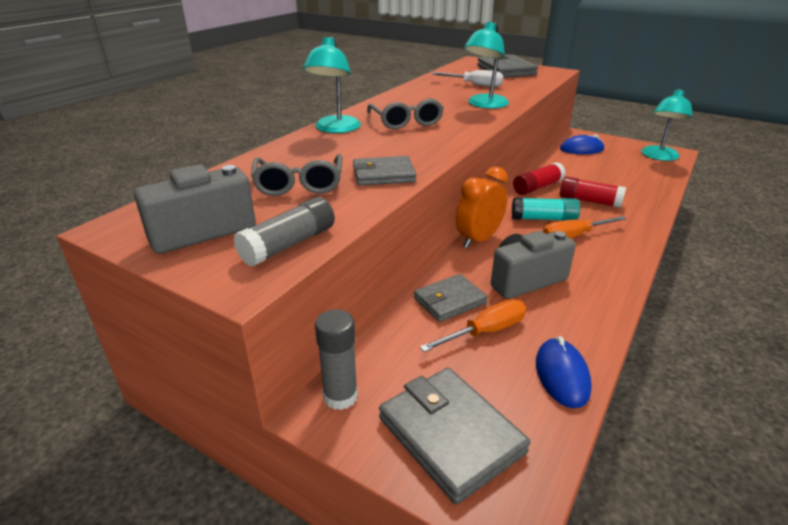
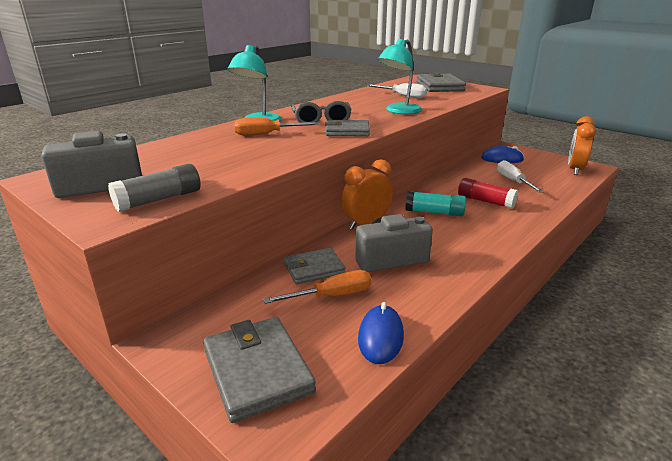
camera: 10 degrees right, 5 degrees down
grey glasses [251,154,342,196] -> none
grey glue stick [315,309,358,410] -> none
grey wallet [353,156,416,186] -> grey wallet moved to [325,120,370,136]
red glue stick [513,162,566,195] -> none
orange screwdriver [543,216,626,238] -> orange screwdriver moved to [235,117,319,136]
turquoise lamp [641,89,693,161] -> orange clock [568,116,596,175]
none -> white screwdriver [497,160,544,193]

